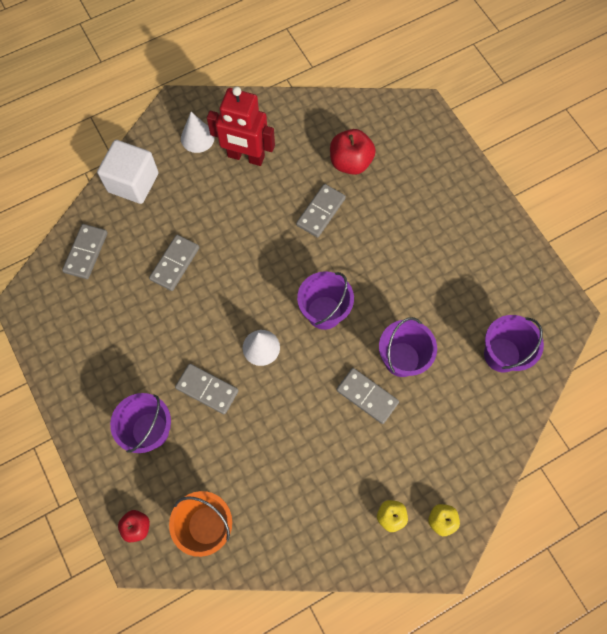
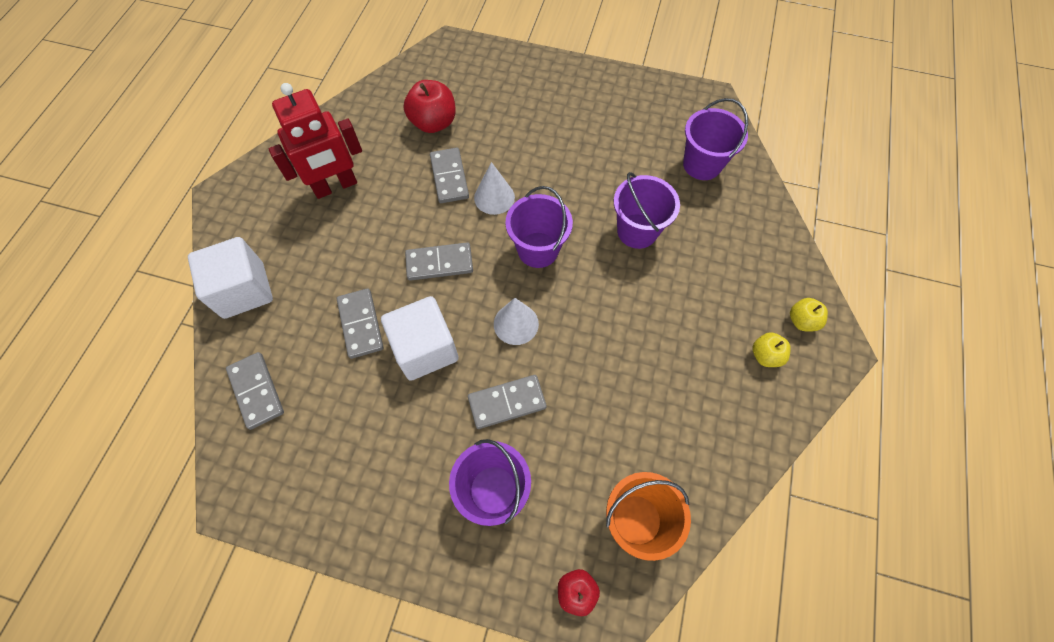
camera: 45 degrees left, 5 degrees down
white cone [181,112,215,153] -> white cone moved to [474,162,515,215]
grey domino [336,368,399,424] -> grey domino moved to [405,242,473,281]
none -> white cube [381,296,459,381]

